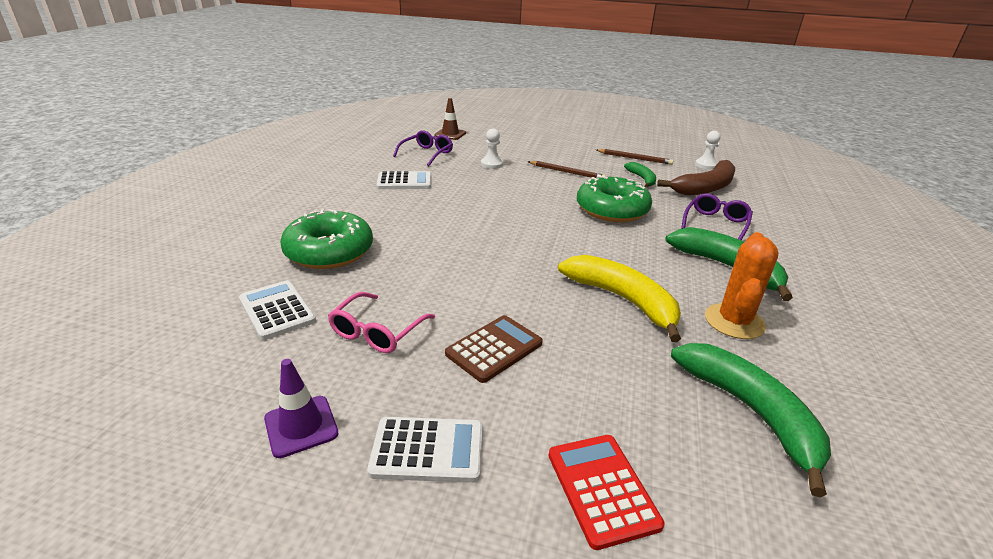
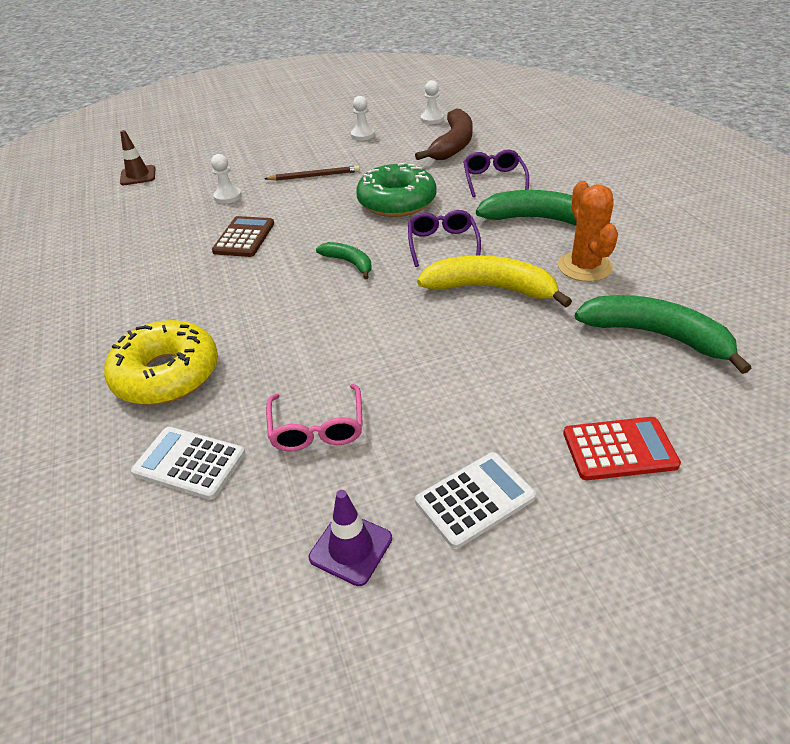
camera: 30 degrees left, 10 degrees up
green donut [280,209,373,269] -> yellow donut [104,320,218,405]
white calculator [376,171,431,189] -> none
purple glasses [393,130,453,166] -> purple glasses moved to [408,210,481,267]
brown calculator [445,315,543,383] -> brown calculator moved to [212,216,274,257]
red calculator [548,435,665,550] -> red calculator turned 135 degrees clockwise [563,417,681,480]
brown pencil [596,149,673,165] -> white pawn [351,96,375,141]
green banana [624,162,656,188] -> green banana moved to [316,242,372,279]

